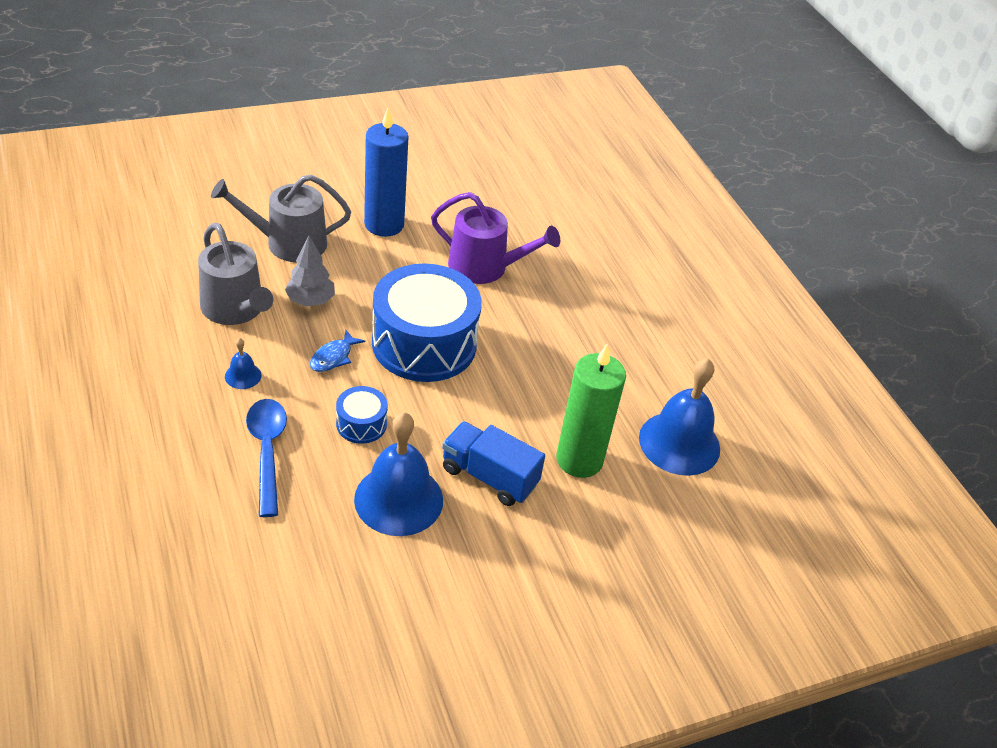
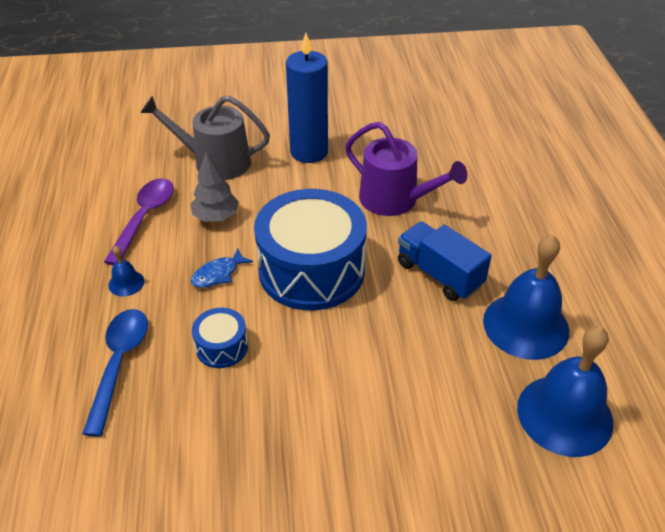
camera: 20 degrees right, 0 degrees up
grey watering can [198,223,273,325] -> purple spoon [104,178,174,265]
blue bell [354,412,443,536] -> blue bell moved to [483,234,569,360]
blue truck [442,421,545,506] -> blue truck moved to [398,221,492,301]
green candle [556,344,626,478] -> none

